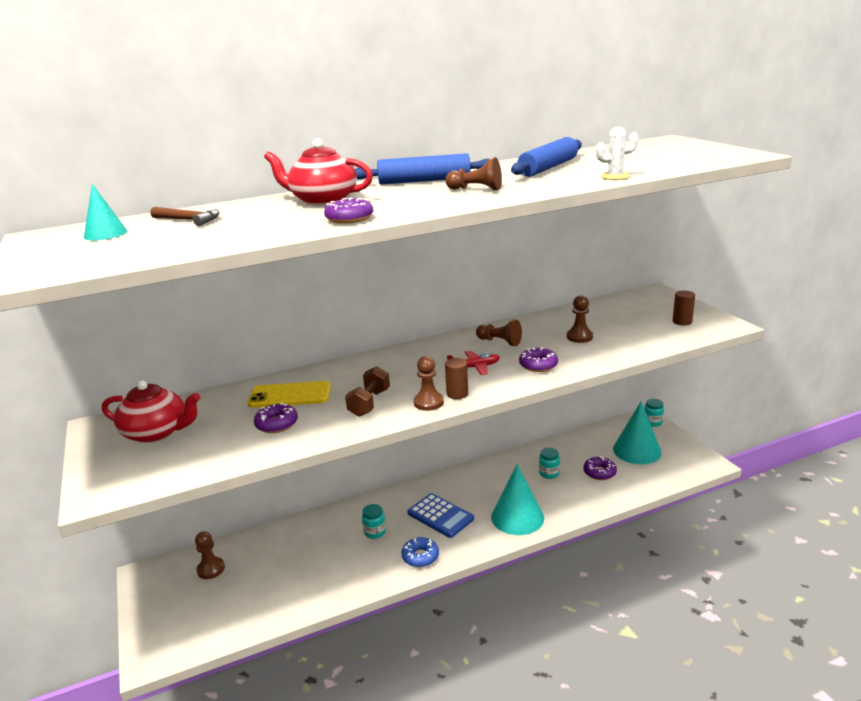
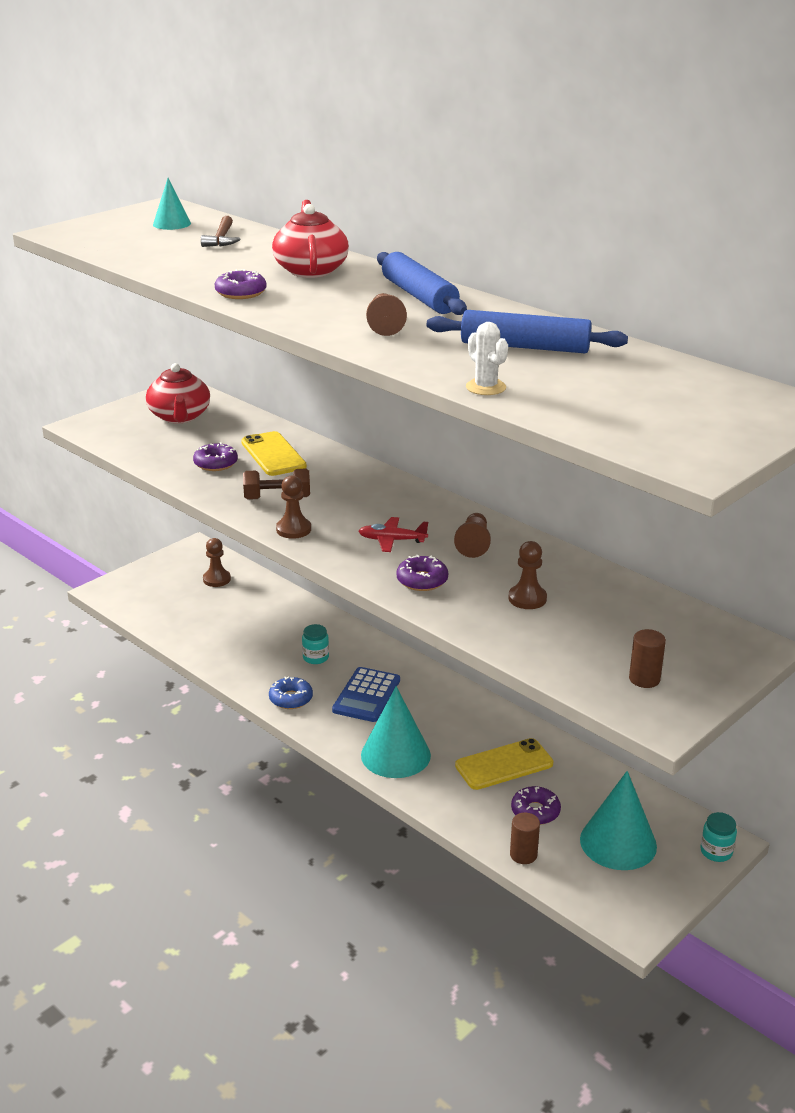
camera: 65 degrees right, 5 degrees up
brown cylinder [445,358,468,399] -> brown cylinder moved to [510,813,540,864]
red plane [447,351,500,375] -> red plane turned 135 degrees clockwise [358,517,428,552]
turquoise jar [539,448,560,479] -> yellow phone [455,738,553,790]

